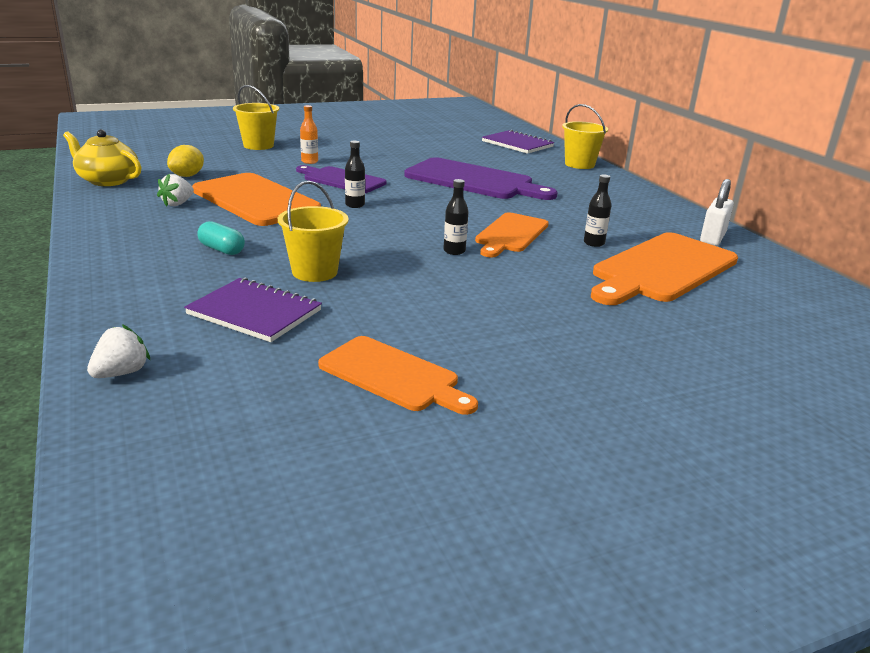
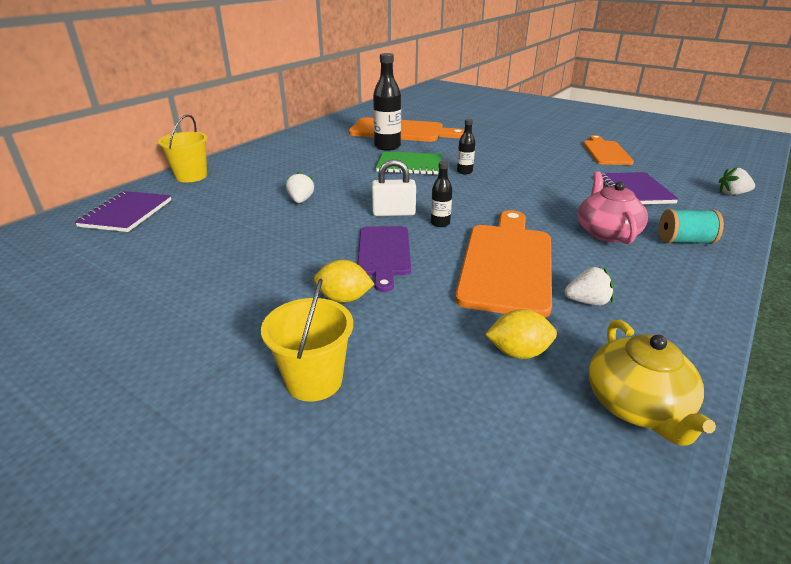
camera: 120 degrees left, 5 degrees up
turquoise capsule [197,221,245,255] -> pink teapot [578,171,648,244]
yellow bucket [278,181,349,282] -> none
orange bottle [300,105,318,164] -> yellow lemon [314,260,374,303]
purple cutting board [404,157,558,200] -> white strawberry [286,171,314,203]
orange cutting board [475,212,549,257] -> green notebook [376,151,441,175]
black bottle [584,174,611,247] -> black bottle [373,53,401,151], size x1.86
white padlock [700,179,734,246] -> white padlock moved to [372,159,416,216]
none -> turquoise spool [659,209,724,244]

